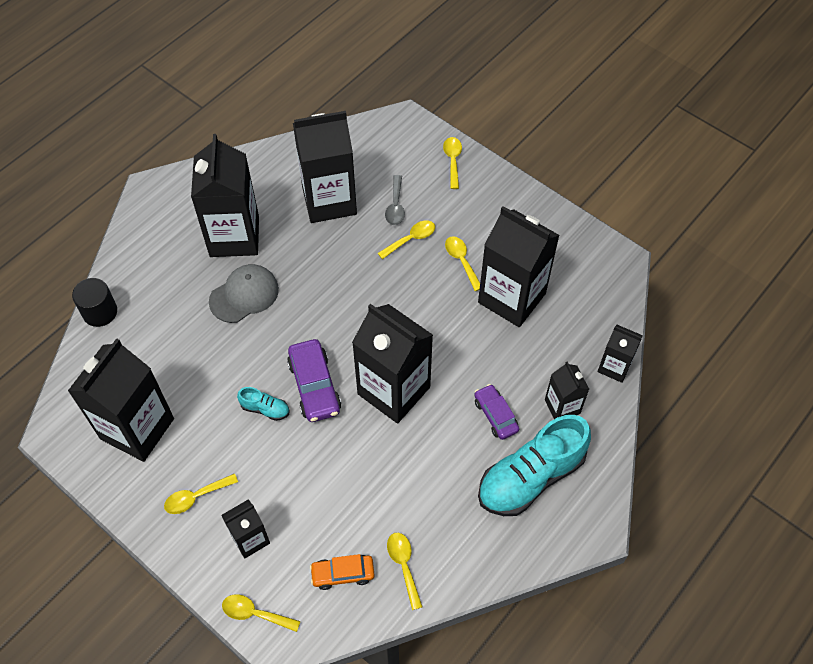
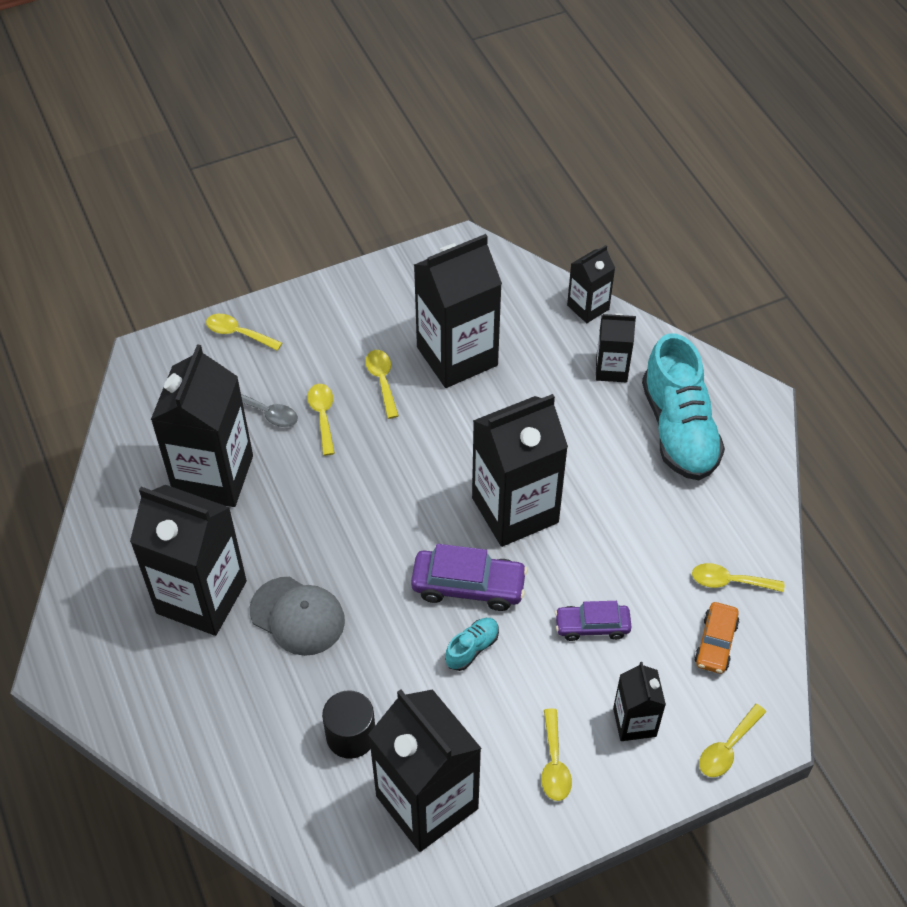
camera: 65 degrees left, 5 degrees down
black cylinder [72,278,117,327] -> black cylinder moved to [322,690,375,759]
grey cap [209,264,279,323] -> grey cap turned 135 degrees clockwise [250,577,345,656]
yellow spoon [445,236,480,291] -> yellow spoon turned 75 degrees clockwise [365,350,399,419]
purple car [474,384,519,440] -> purple car moved to [555,601,632,641]

